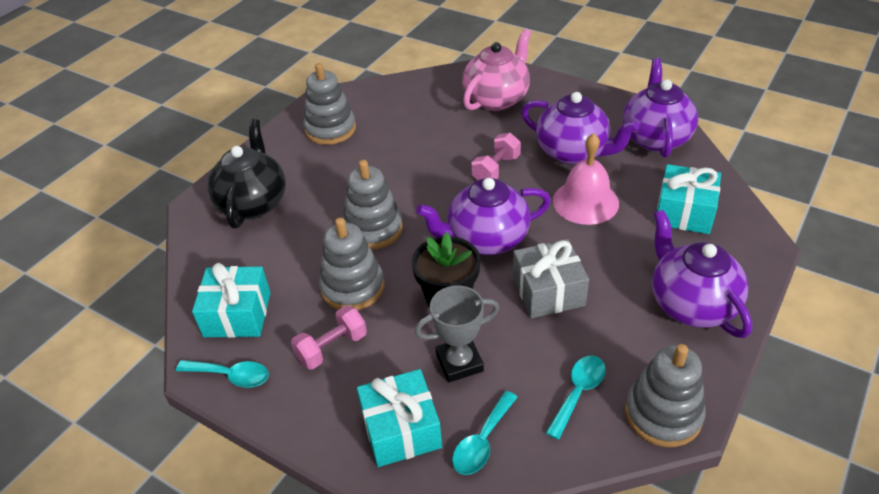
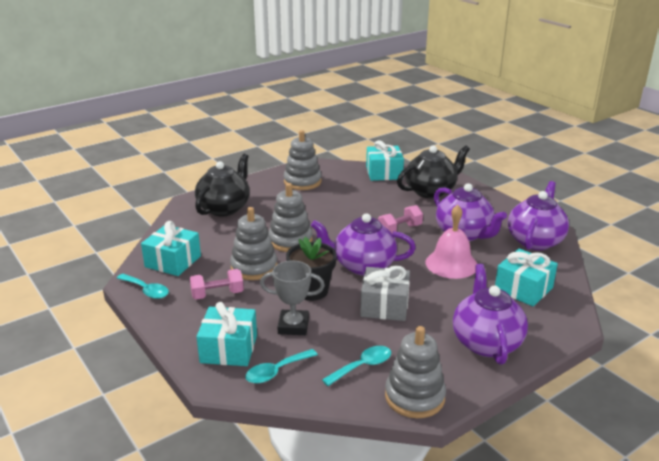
camera: 20 degrees right, 15 degrees down
pink teapot [462,29,531,111] -> black teapot [397,145,470,198]
none -> turquoise gift [366,140,404,181]

